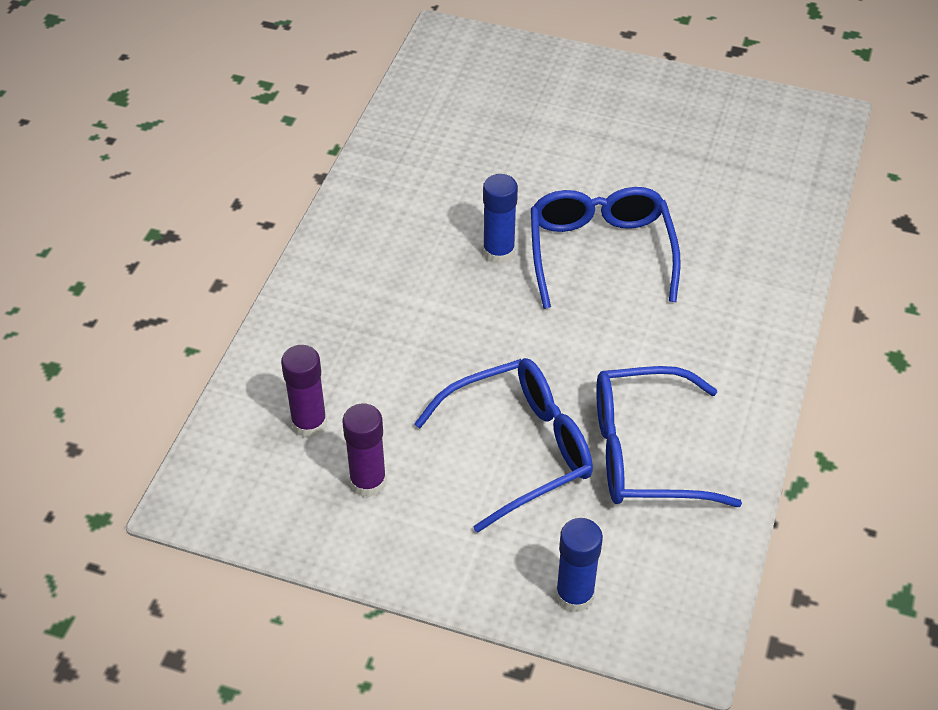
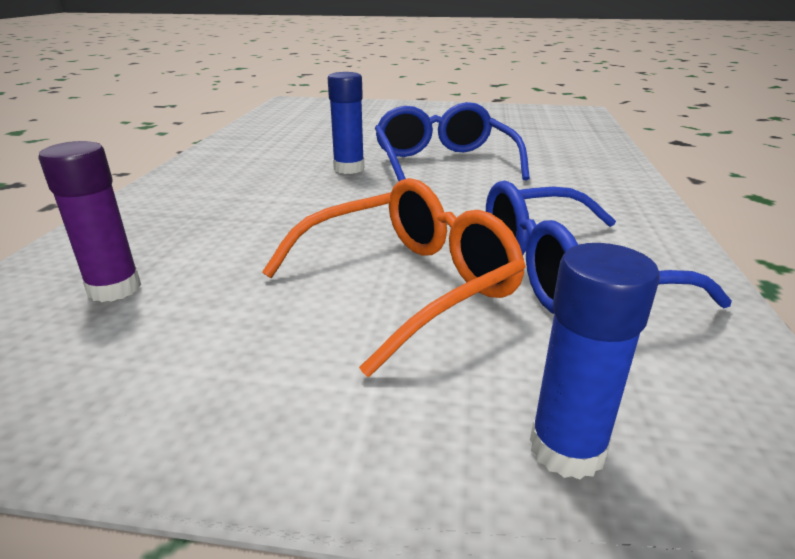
camera: 10 degrees left, 20 degrees down
purple glue stick [342,403,387,497] -> none
blue glasses [414,358,593,533] -> orange glasses [262,178,526,377]

